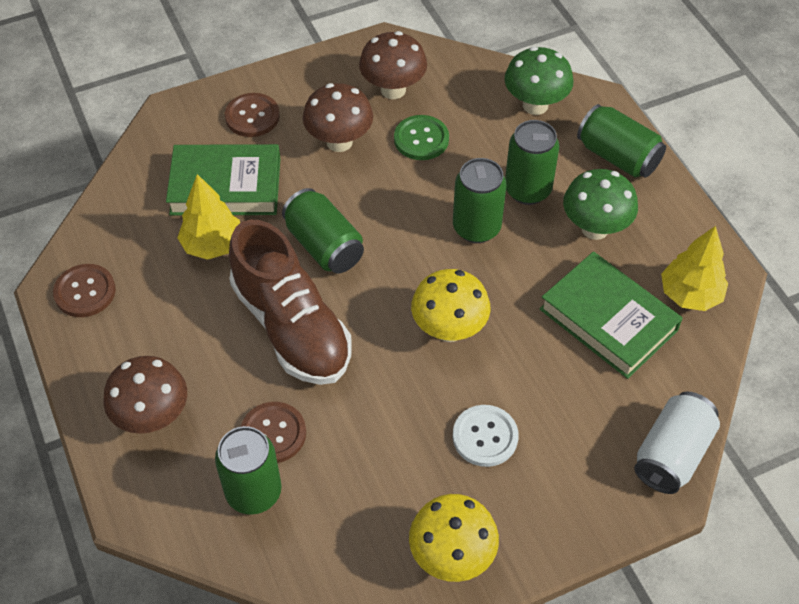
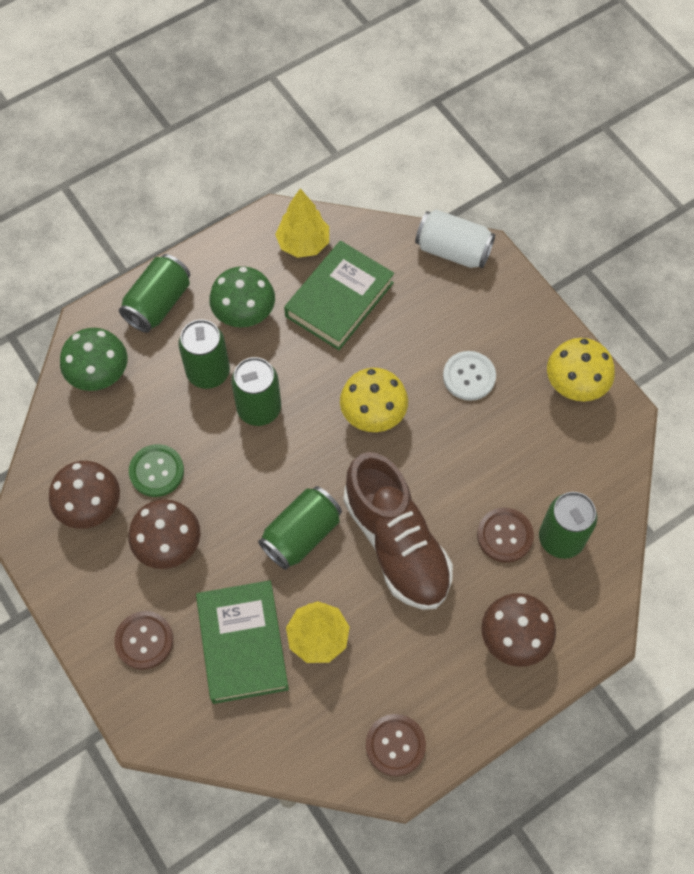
camera: 100 degrees left, 10 degrees up
brown shoe [229,220,351,385] -> brown shoe turned 105 degrees clockwise [344,452,453,610]

